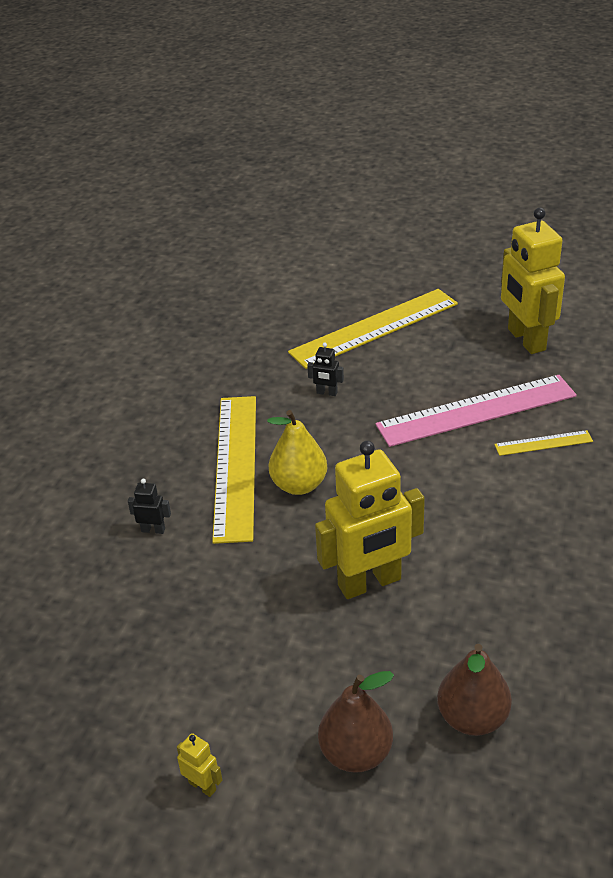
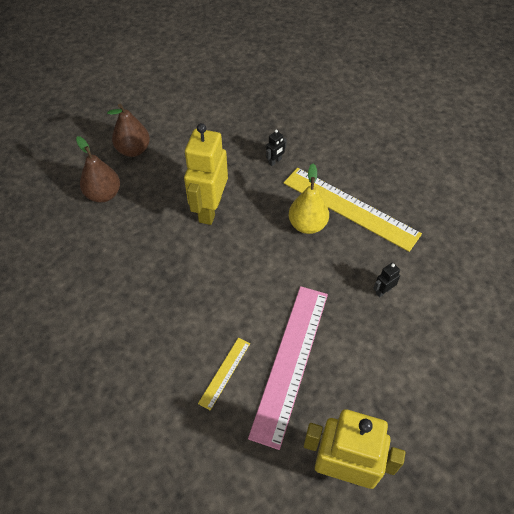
camera: 125 degrees right, 15 degrees up
black robot [128,479,171,534] -> black robot moved to [266,129,287,166]
yellow robot [177,733,222,797] -> none
yellow ruler [288,289,458,369] -> none

